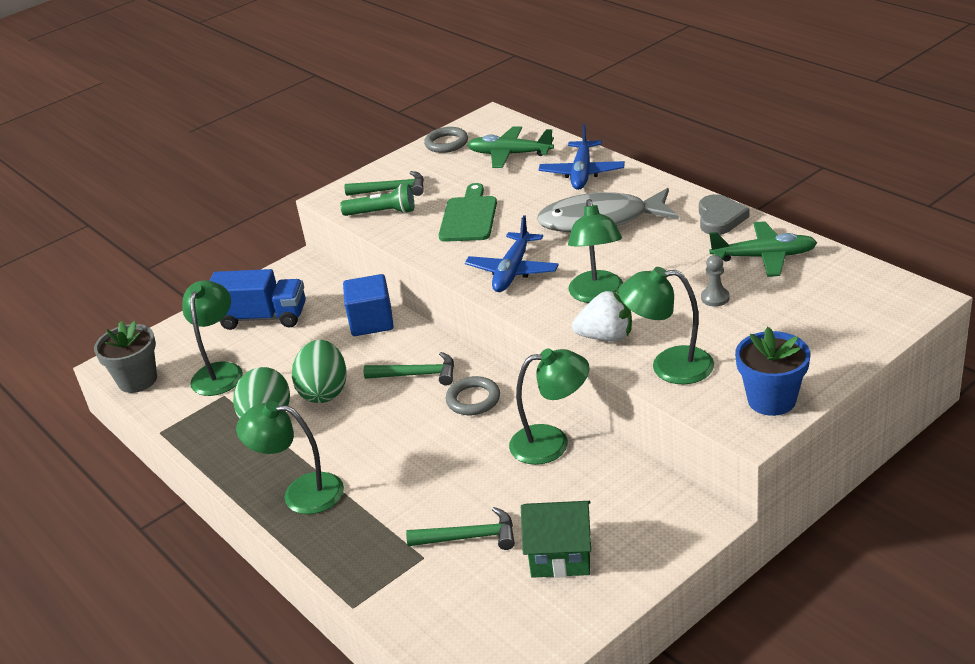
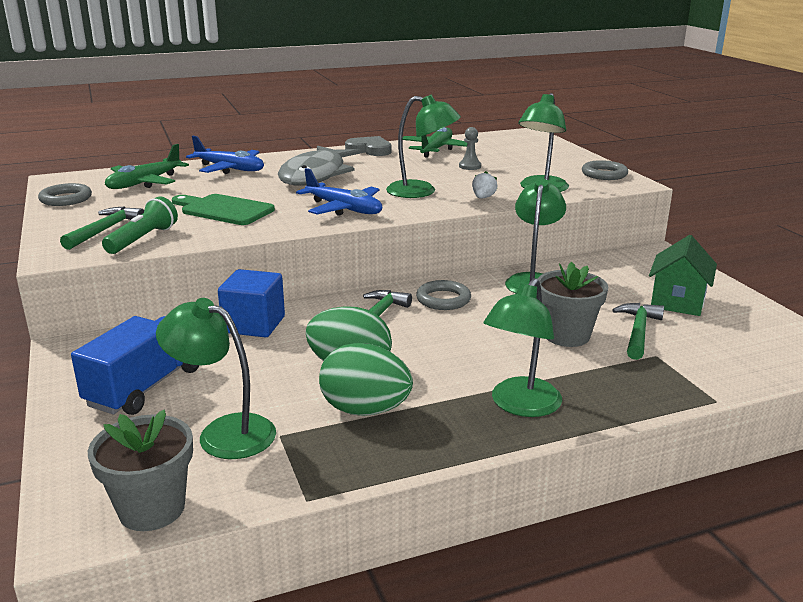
camera: 75 degrees left, 10 degrees down
white strawberry [572,291,632,342] -> white strawberry [472,171,497,198], size x0.58
blue flower pot [735,327,810,416] -> grey ring [582,160,628,180]
none -> grey flower pot [538,262,608,347]

